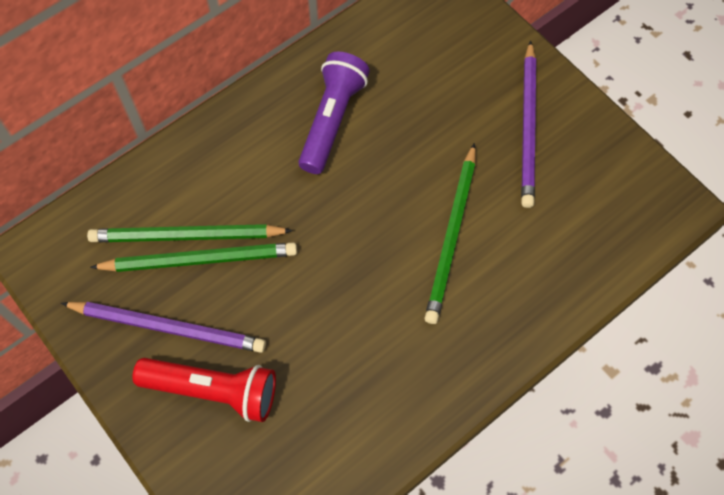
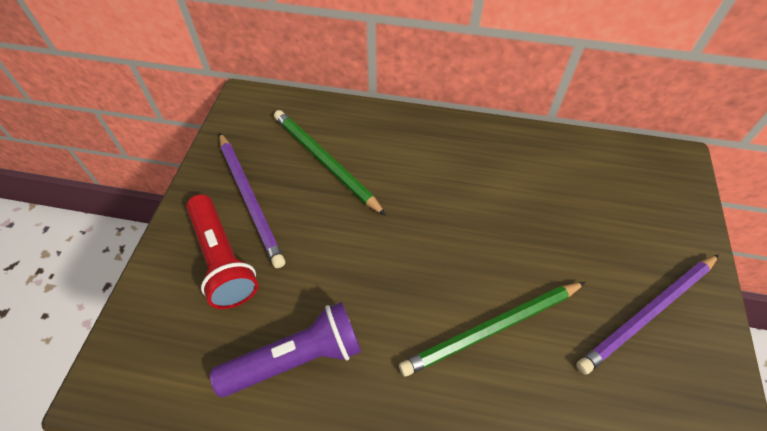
camera: 50 degrees right, 10 degrees down
green pencil [90,242,297,272] -> none
purple flashlight [299,52,370,174] -> purple flashlight moved to [210,302,361,397]

